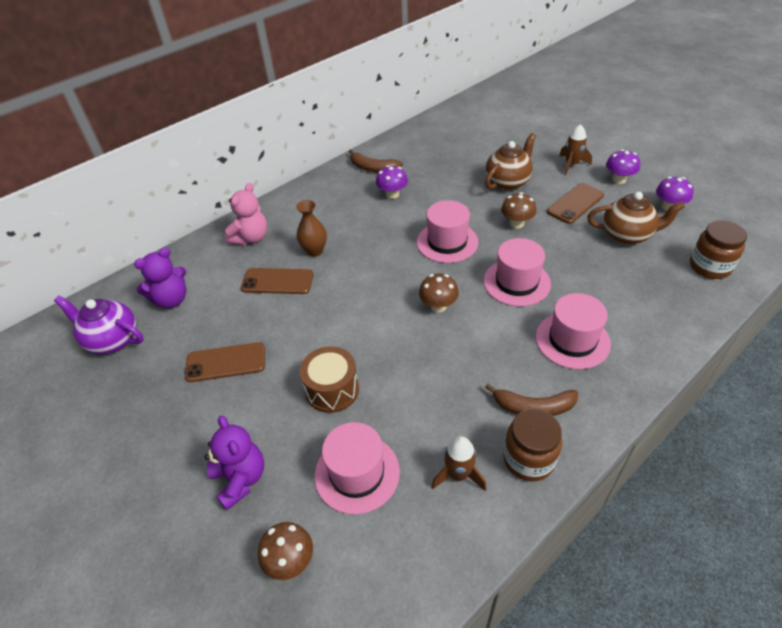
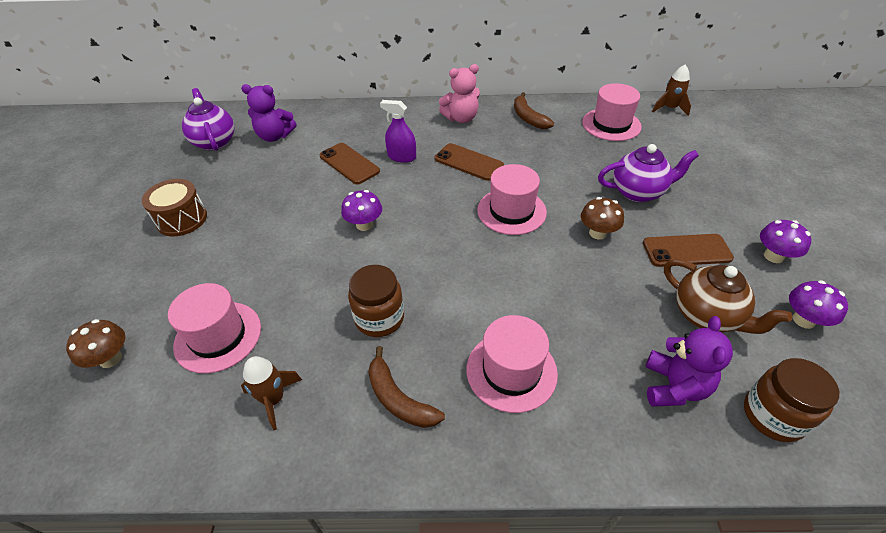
camera: 40 degrees right, 0 degrees up
brown phone [185,342,265,382] -> brown phone moved to [435,143,504,181]
purple teddy bear [204,415,264,510] -> purple teddy bear moved to [646,316,733,407]
pink teddy bear [225,183,267,245] -> pink teddy bear moved to [439,64,480,123]
brown vase [296,200,327,257] -> purple spray bottle [380,100,416,163]
brown drum [300,346,359,413] -> brown drum moved to [142,179,207,236]
purple mushroom [376,165,408,199] -> purple mushroom moved to [341,190,382,231]
brown mushroom [419,274,459,312] -> none
pink hat [484,238,551,307] -> pink hat moved to [582,83,642,141]
brown teapot [485,133,536,191] -> purple teapot [598,144,699,202]
brown jar [503,409,562,481] -> brown jar moved to [348,265,404,337]
brown rocket [559,124,592,175] -> brown rocket moved to [652,65,691,116]

